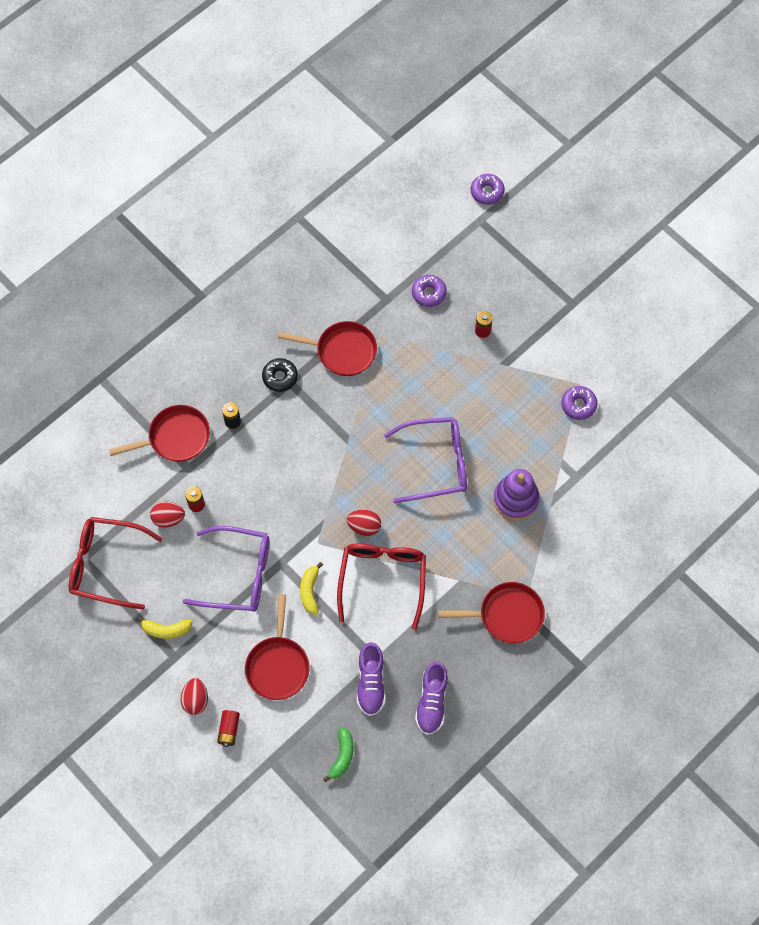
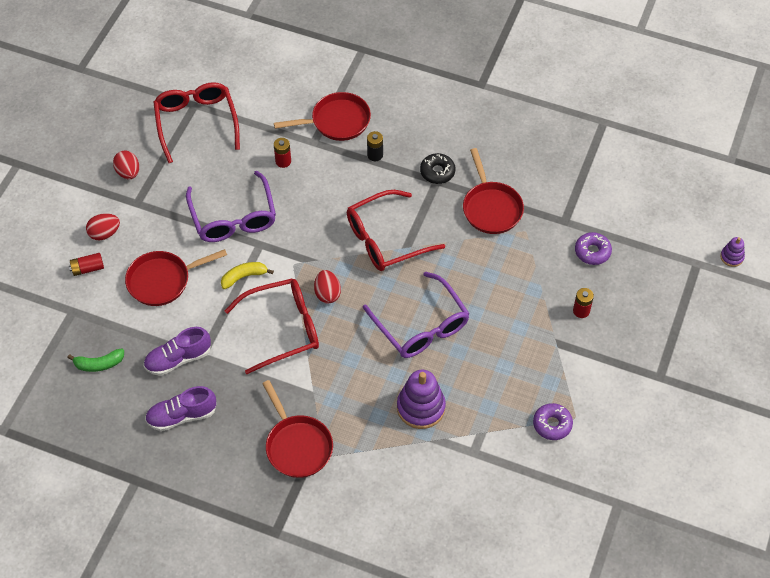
camera: 65 degrees right, 10 degrees down
red pan [109,405,210,462] -> red pan turned 60 degrees counterclockwise [274,92,371,141]
yellow banana [137,616,192,639] -> none
red egg [150,501,185,528] -> red egg moved to [113,150,139,179]
purple donut [471,174,505,205] -> purple stacking toy [720,237,745,267]
none -> red glasses [347,190,445,271]

